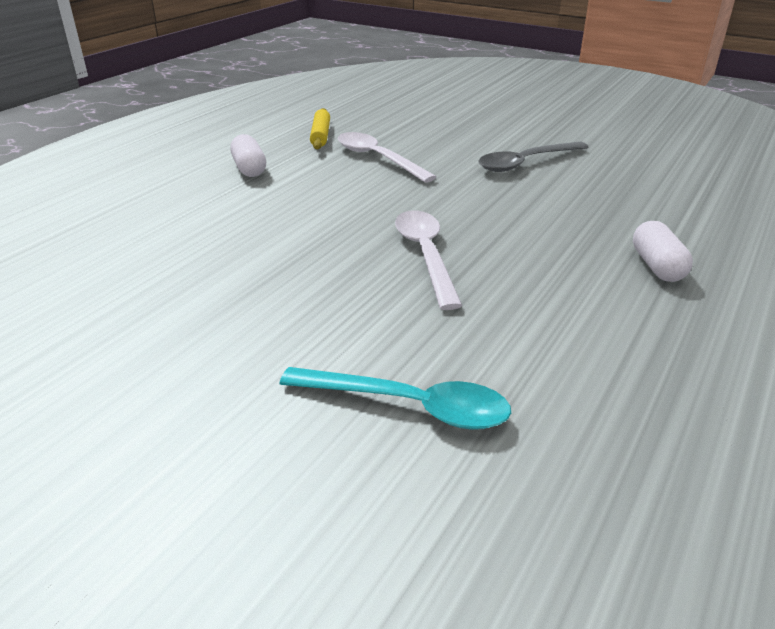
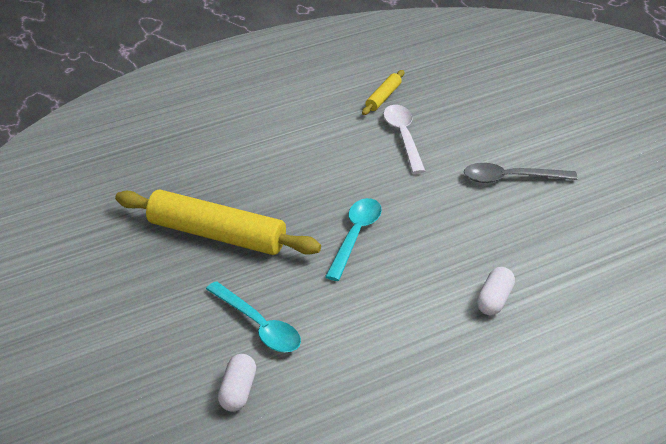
camera: 30 degrees right, 5 degrees up
white capsule [230,134,266,177] -> white capsule moved to [218,354,256,412]
white spoon [395,210,463,310] -> turquoise spoon [325,198,382,281]
none -> yellow rolling pin [115,190,321,255]

